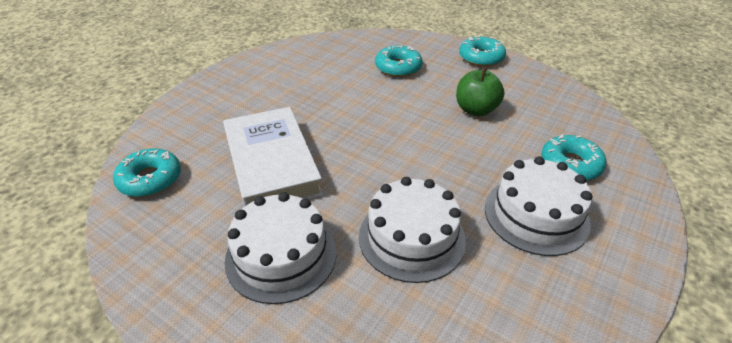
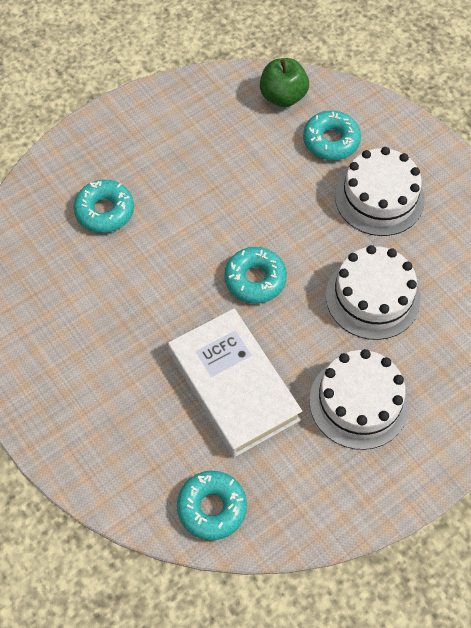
camera: 70 degrees left, 20 degrees up
white book [223,107,323,207] -> white book turned 60 degrees clockwise [168,308,302,457]
green apple [456,67,504,116] -> green apple moved to [260,58,309,107]
turquoise donut [459,35,506,67] -> turquoise donut moved to [224,247,287,304]

